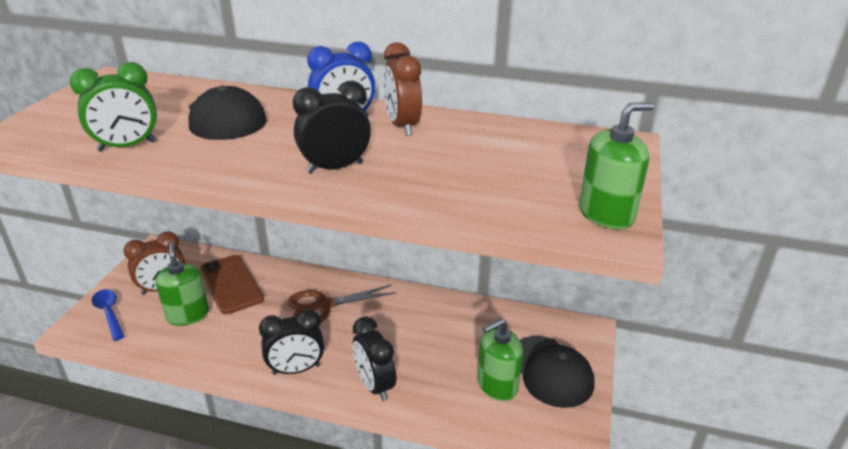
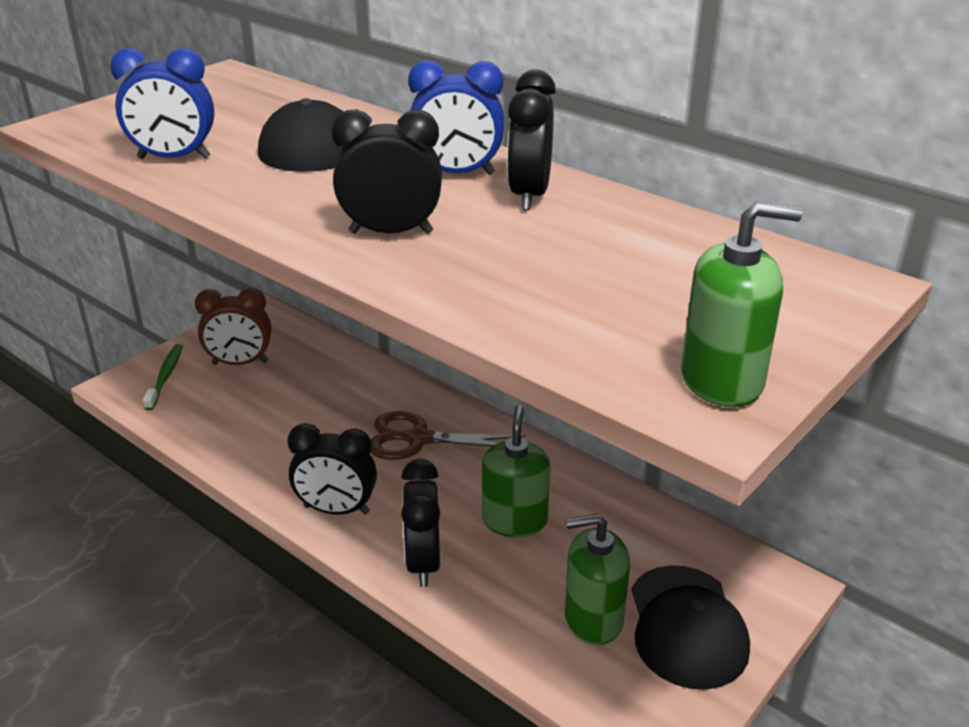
camera: 25 degrees right, 0 degrees up
green clock [70,62,157,152] -> blue clock [110,48,214,159]
blue spoon [92,289,125,341] -> green toothbrush [143,344,183,410]
green soap dispenser [155,242,209,326] -> green soap dispenser moved to [482,405,550,537]
brown phone [200,255,264,314] -> none
brown clock [383,42,422,136] -> black clock [507,69,556,210]

